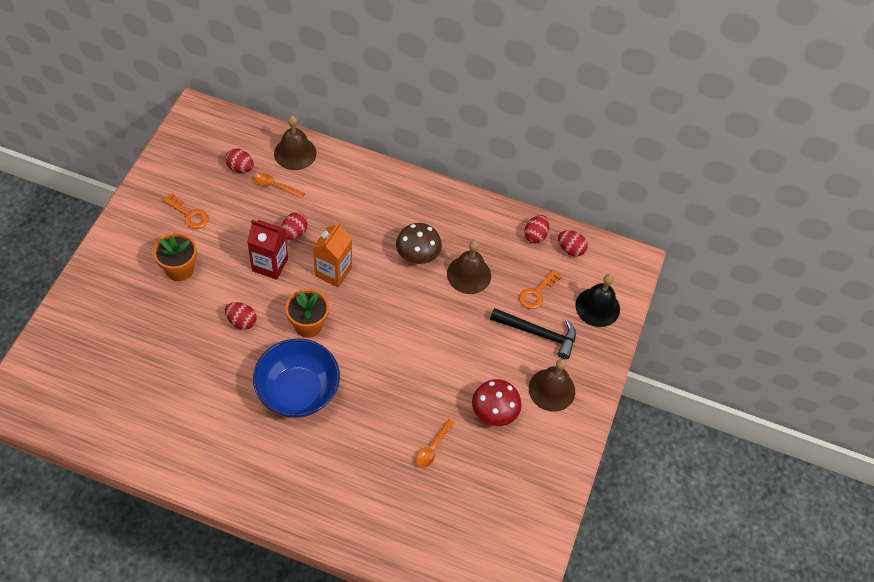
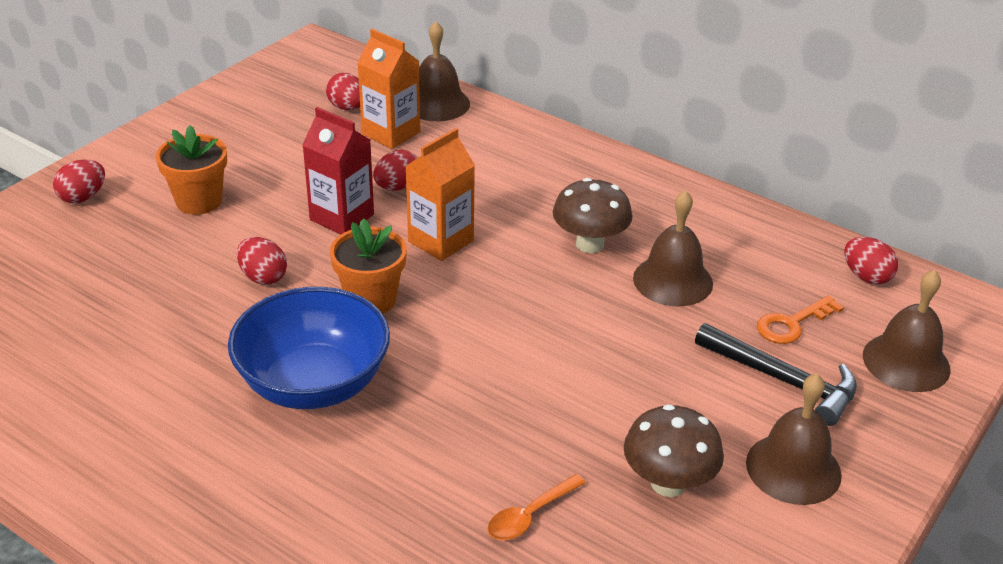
camera: 20 degrees right, 20 degrees down
orange key [163,193,209,229] -> none
orange spoon [254,173,305,198] -> orange carton [357,29,420,149]
red mushroom [472,379,521,426] -> brown mushroom [624,404,724,497]
red egg [524,215,549,244] -> red egg moved to [53,160,105,203]
black bell [575,274,620,327] -> brown bell [863,270,951,392]

